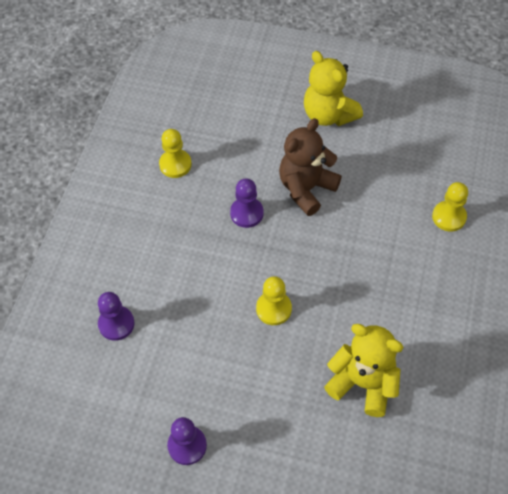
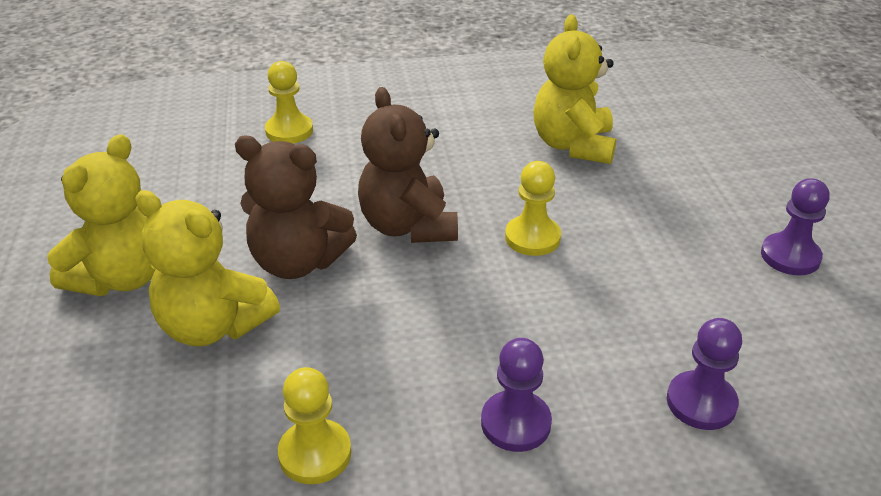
camera: 115 degrees left, 20 degrees down
purple pawn [230,179,264,228] -> purple pawn moved to [481,338,552,452]
none -> yellow teddy bear [136,190,280,346]
none -> brown teddy bear [358,87,458,243]

